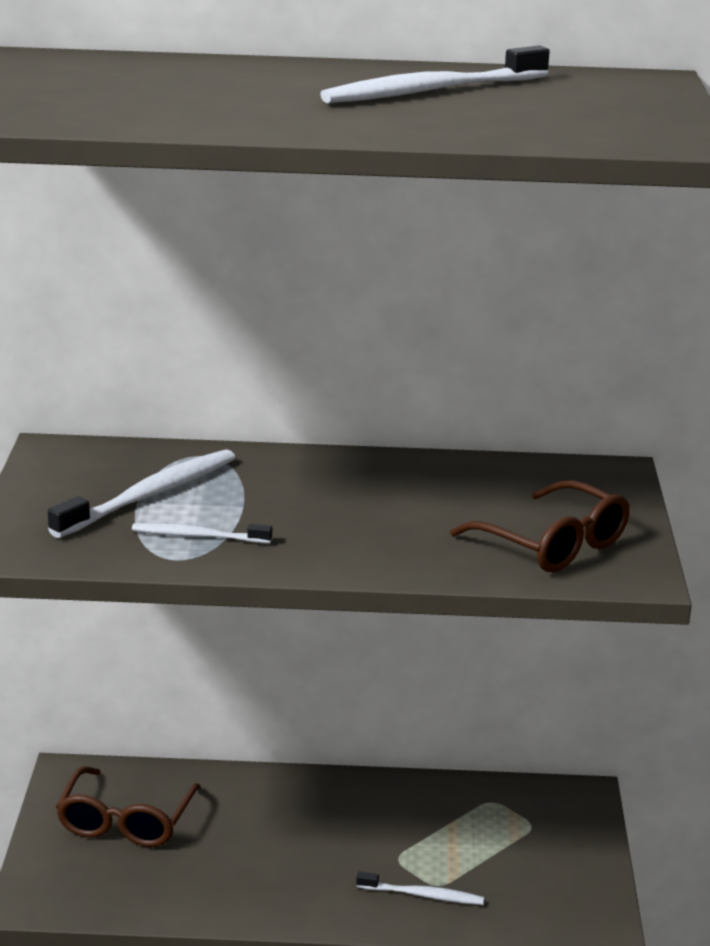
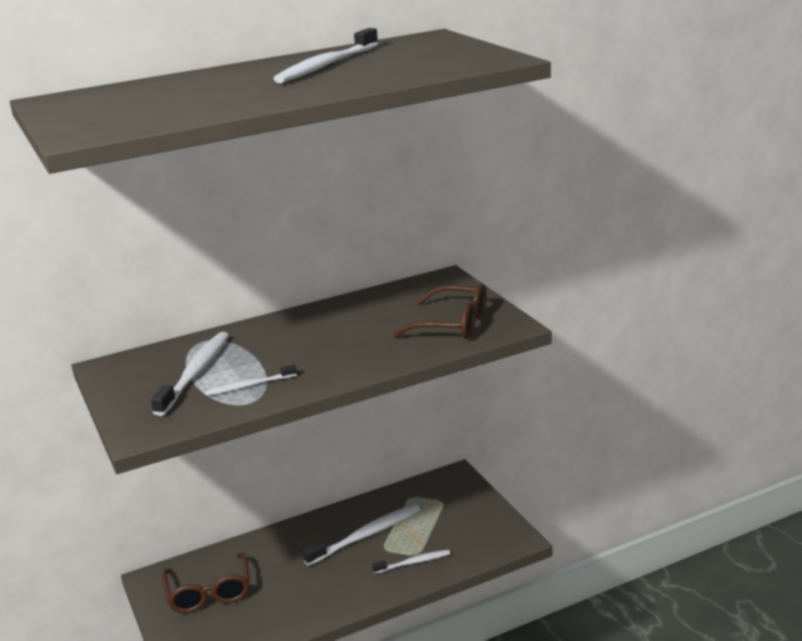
camera: 25 degrees left, 0 degrees up
none -> white toothbrush [302,504,420,566]

